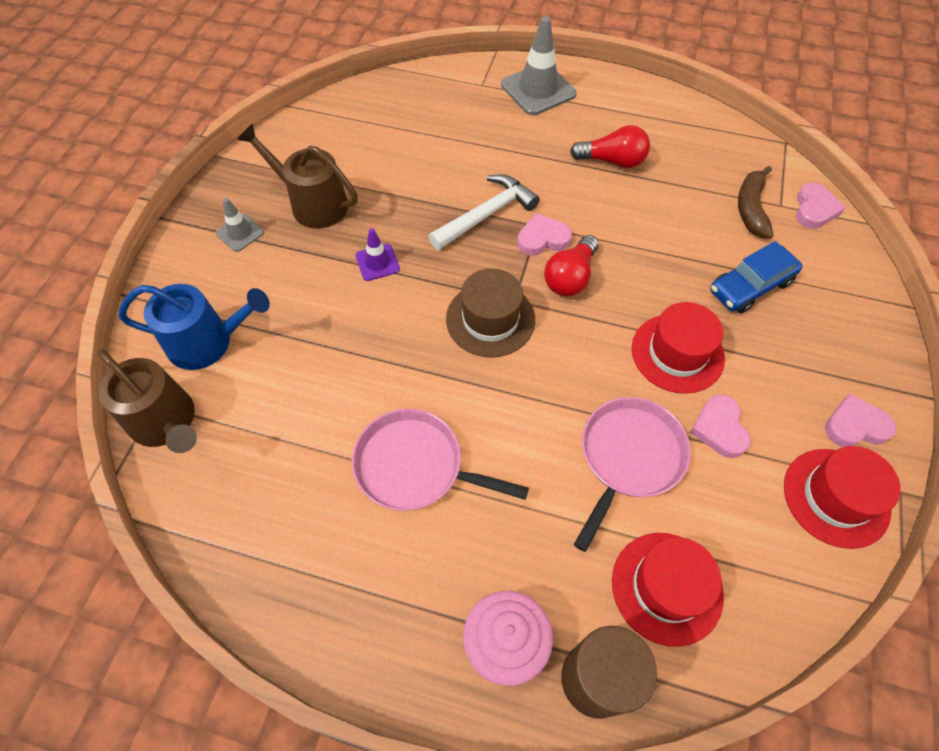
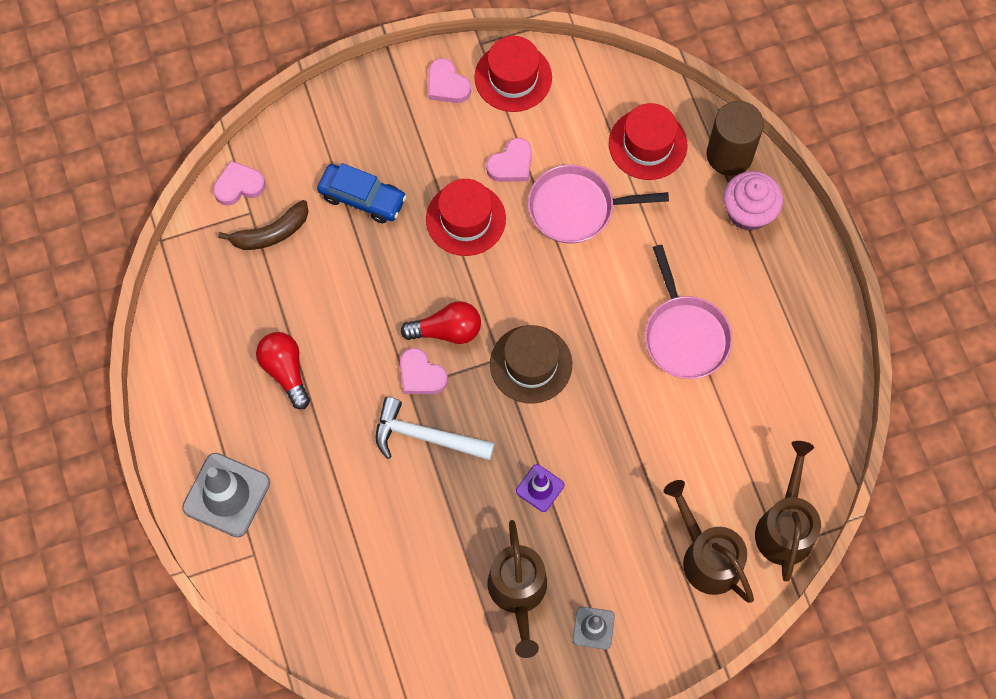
camera: 125 degrees left, 10 degrees up
blue watering can [119,284,270,370] -> brown watering can [664,480,754,603]

